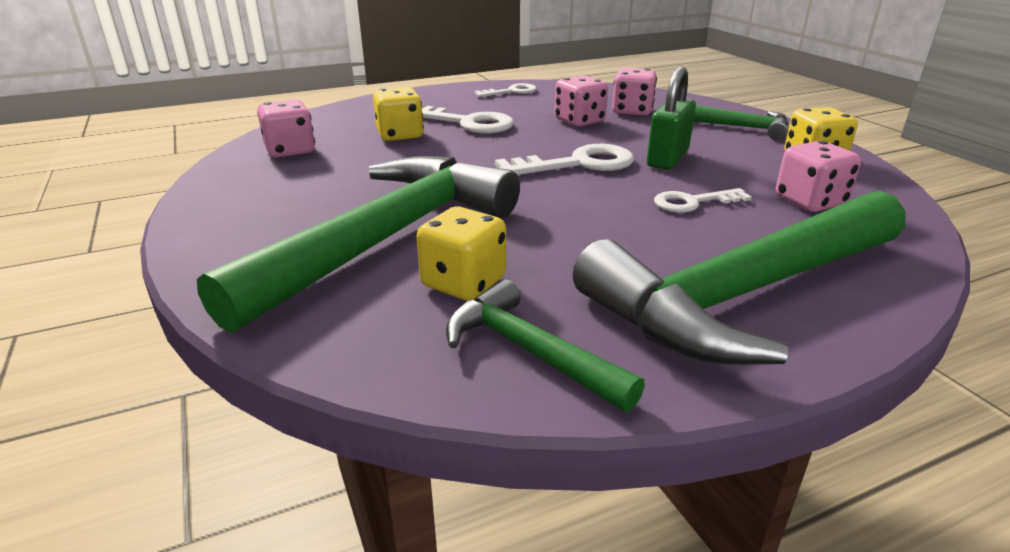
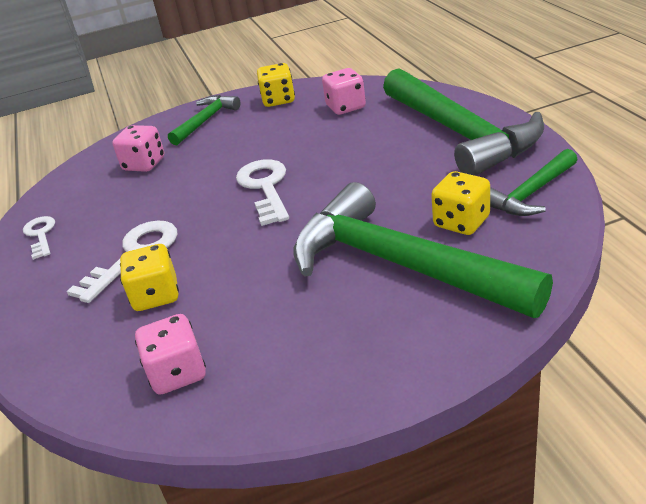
camera: 80 degrees left, 5 degrees up
pink dice [555,75,608,127] -> none
green padlock [647,67,696,170] -> none
white key [654,188,752,213] -> none

